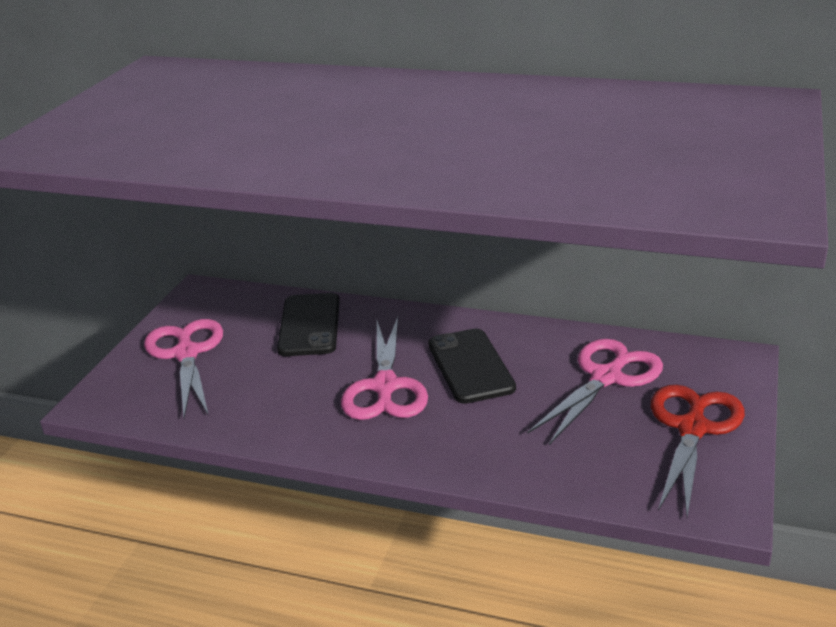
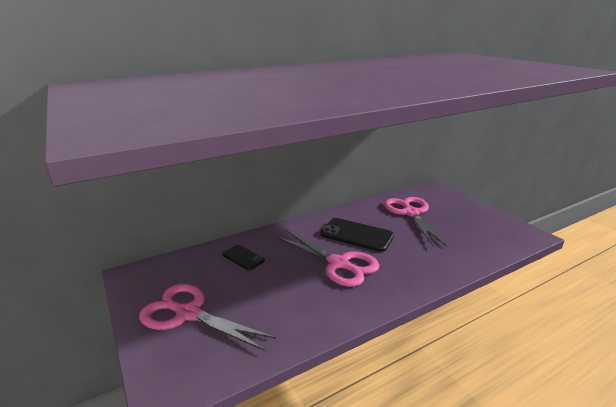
camera: 50 degrees left, 5 degrees down
black phone [277,293,340,356] -> black phone [222,245,265,270], size x0.57
red scissors [651,385,745,517] -> none

